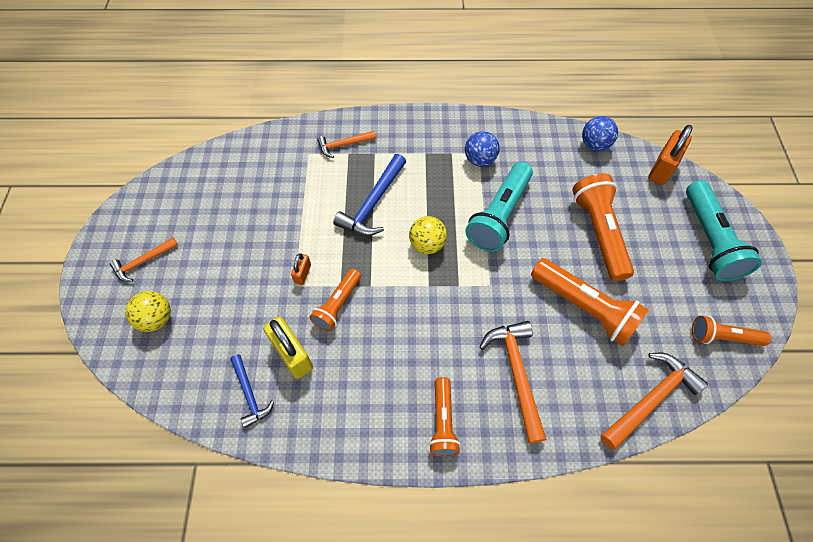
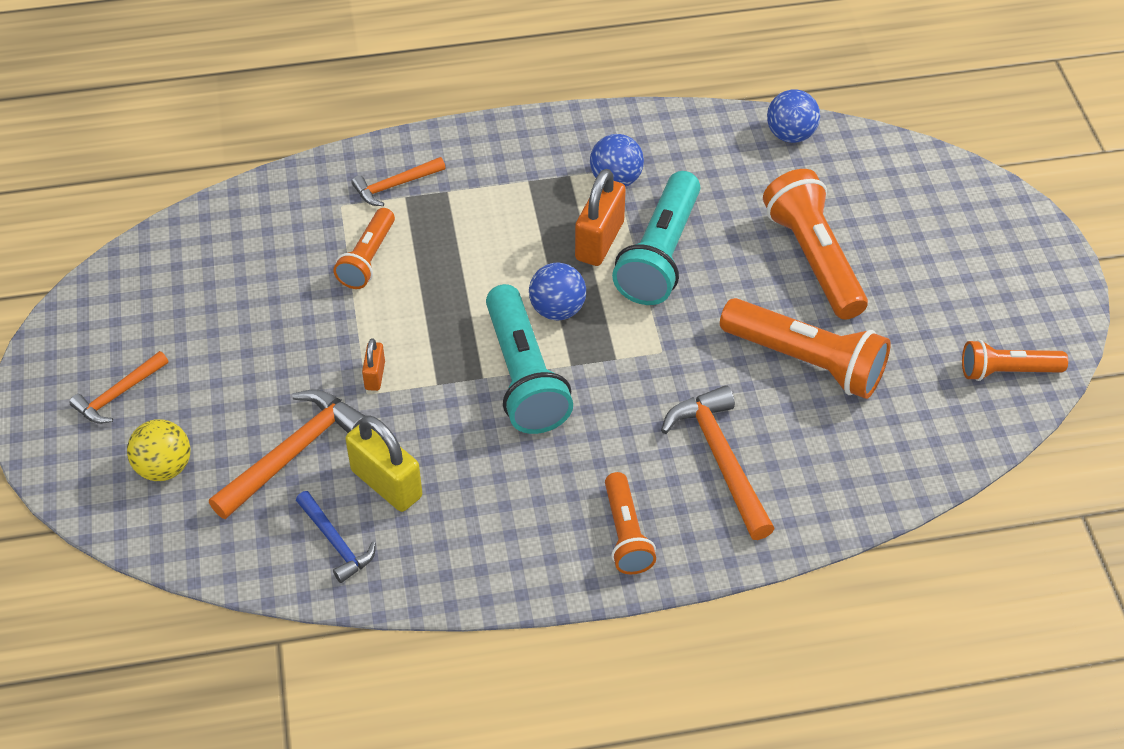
camera: 10 degrees left, 10 degrees down
orange flashlight [310,269,361,332] -> orange flashlight moved to [333,208,395,289]
blue hammer [333,154,406,236] -> none
yellow ball [409,216,447,254] -> blue ball [529,263,586,320]
orange hammer [600,353,708,450] -> orange hammer moved to [209,389,365,519]
orange padlock [648,125,693,185] -> orange padlock moved to [575,169,626,266]
turquoise flashlight [686,180,762,281] -> turquoise flashlight moved to [486,284,573,434]

